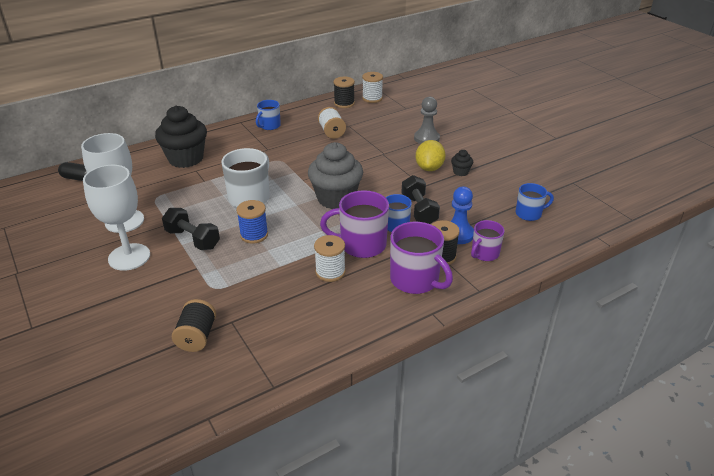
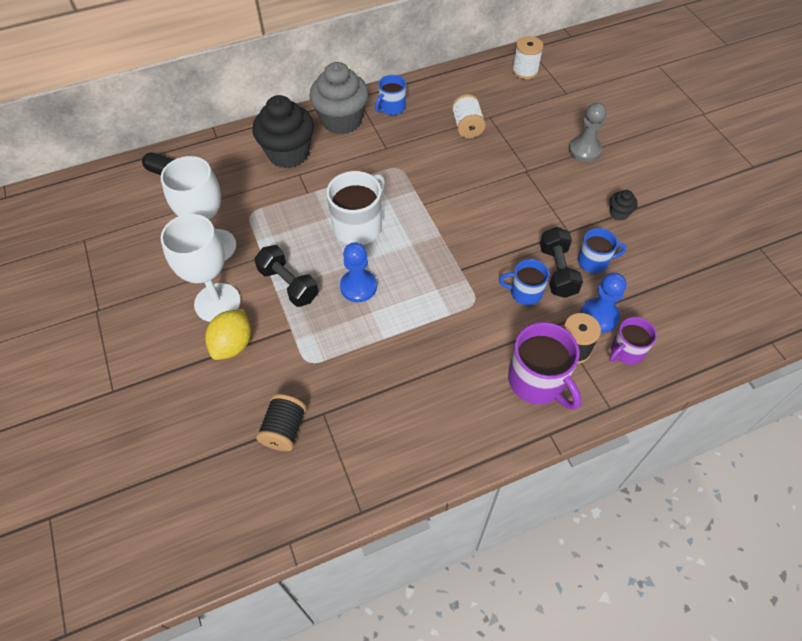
camera: 10 degrees right, 20 degrees up
blue spool [236,200,268,244] -> blue pawn [340,242,377,302]
grey cupcake [308,142,363,209] -> grey cupcake moved to [309,62,369,134]
white spool [314,235,346,282] -> none
purple mug [320,190,389,258] -> none
black spool [334,77,355,108] -> none
yellow lemon [416,140,446,171] -> yellow lemon moved to [205,309,251,360]
blue mug [516,183,554,221] -> blue mug moved to [578,228,626,273]

